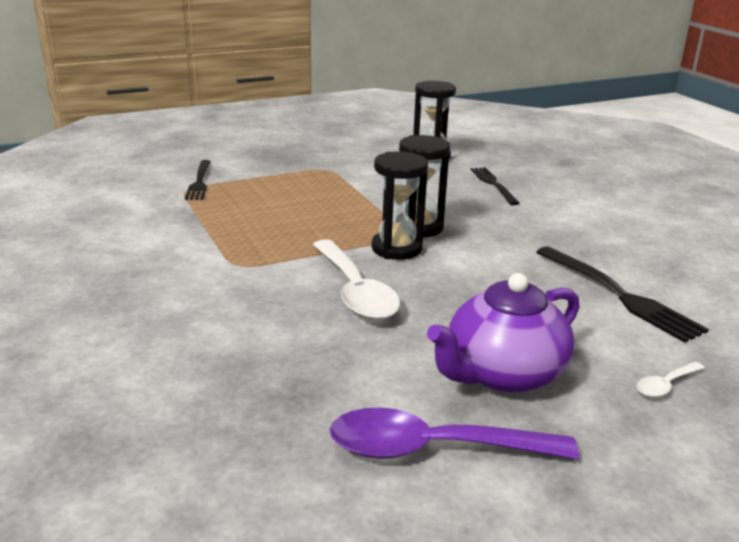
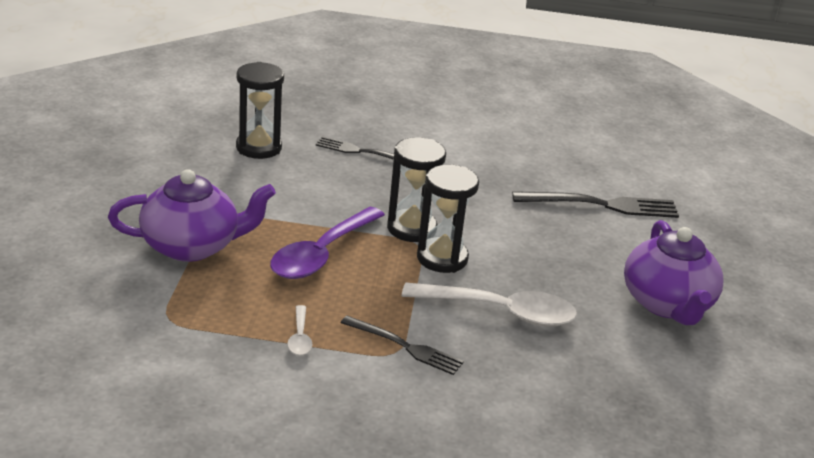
camera: 60 degrees left, 5 degrees up
black fork [185,160,211,200] -> black fork moved to [341,316,464,375]
purple spoon [330,407,579,460] -> purple spoon moved to [270,207,385,279]
white spoon [637,362,705,397] -> white spoon moved to [287,305,313,356]
none -> purple teapot [108,169,276,262]

